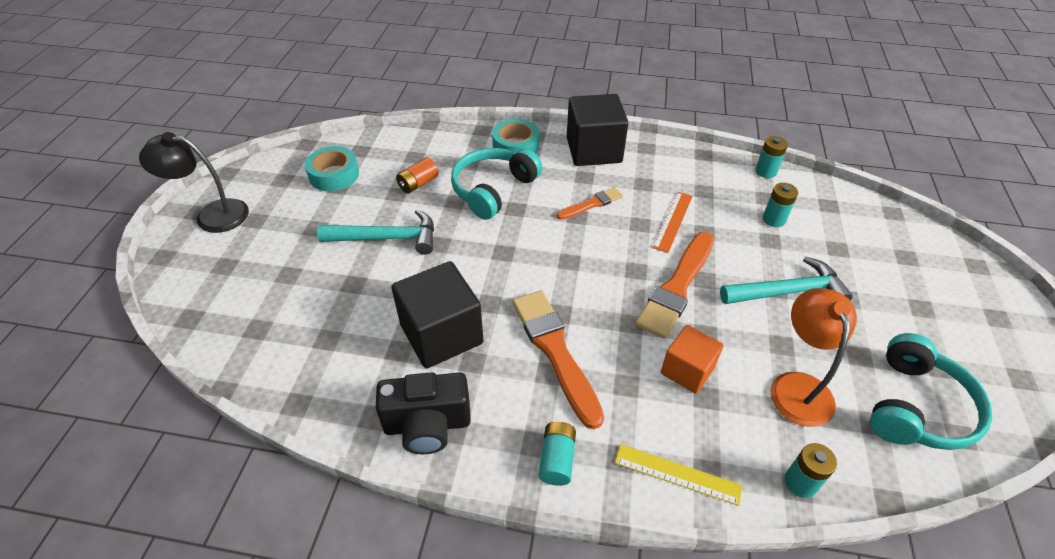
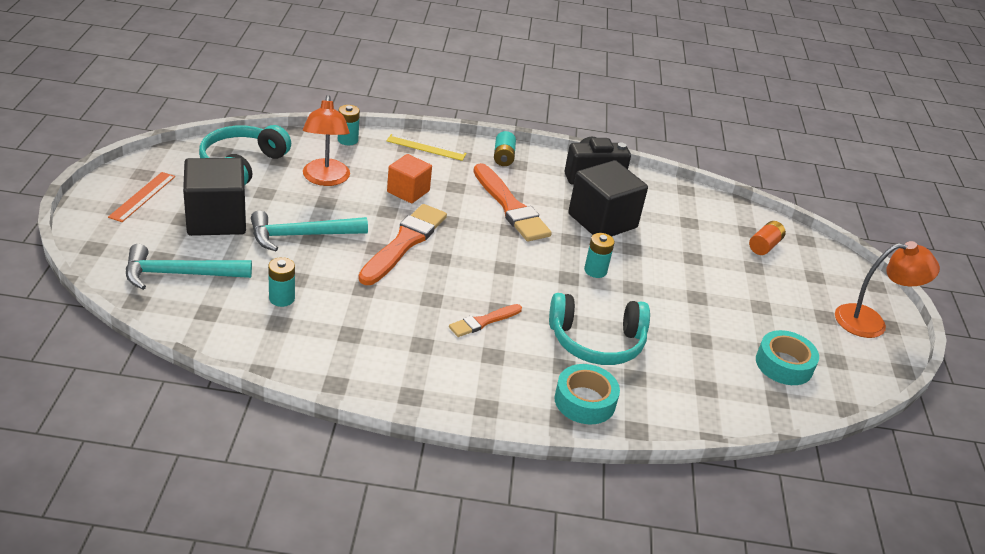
camera: 170 degrees right, 10 degrees down
black lamp [139,132,249,233] -> orange lamp [835,241,940,338]
turquoise hammer [317,209,434,255] -> turquoise hammer moved to [126,244,252,290]
orange battery [396,157,439,194] -> orange battery moved to [749,221,786,255]
turquoise headphones [451,148,543,220] -> turquoise headphones turned 60 degrees clockwise [549,293,650,365]
black cube [567,94,629,166] -> black cube moved to [183,158,246,236]
orange ruler [653,192,693,253] -> orange ruler moved to [108,172,175,222]
turquoise battery [755,136,788,178] -> turquoise battery moved to [584,233,615,278]

